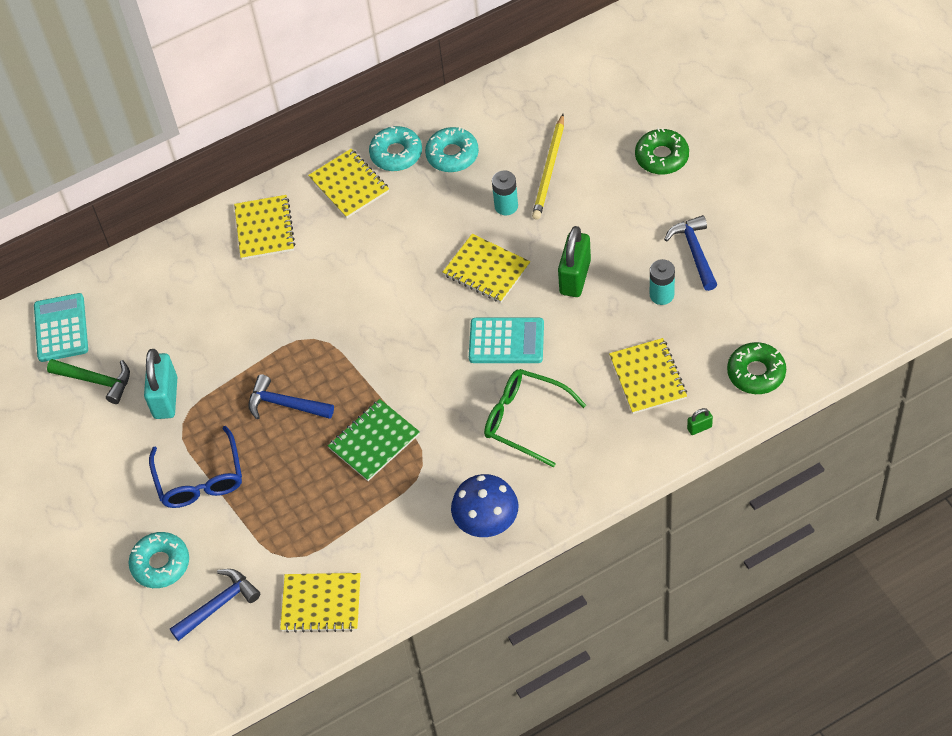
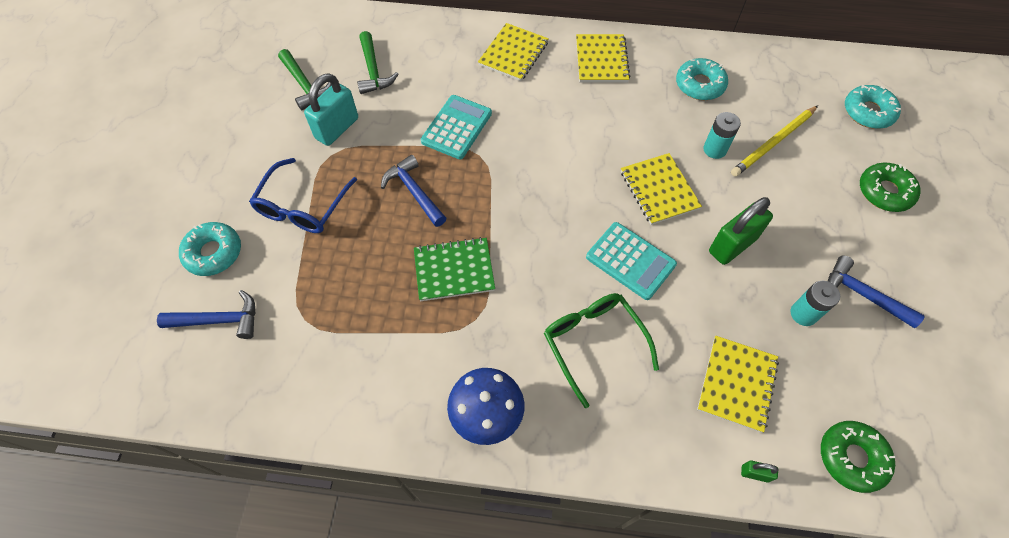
camera: 30 degrees right, 5 degrees up
turquoise calculator [34,293,88,362] -> turquoise calculator moved to [421,95,492,159]
yellow notebook [280,573,361,633] -> none
turquoise donut [369,126,422,171] -> turquoise donut moved to [845,85,901,129]
blue hammer [664,215,717,291] -> blue hammer turned 75 degrees counterclockwise [828,256,925,328]
none -> green hammer [357,31,399,94]

